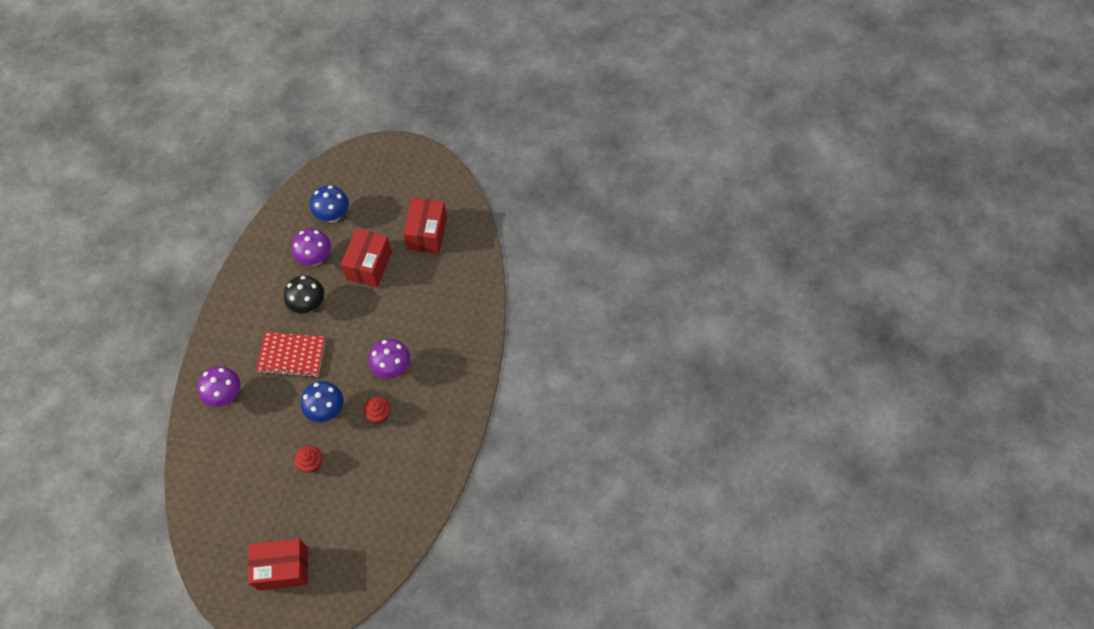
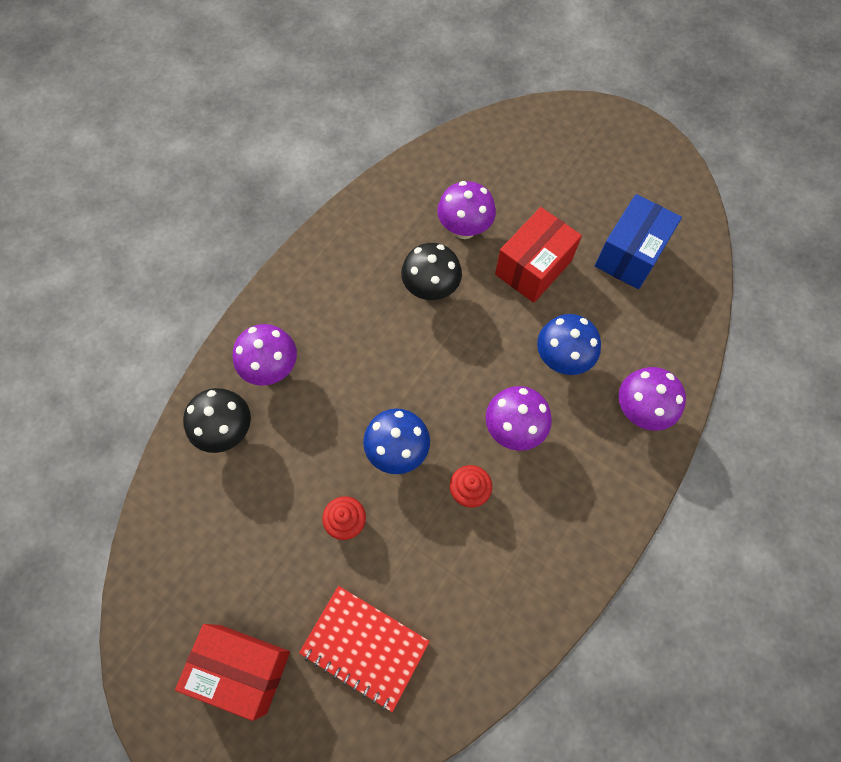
camera: 25 degrees right, 5 degrees up
red notebook [256,332,325,377] -> red notebook moved to [299,586,430,712]
blue mushroom [310,186,349,222] -> blue mushroom moved to [537,314,601,375]
red box [403,198,447,253] -> blue box [595,194,682,289]
none -> black mushroom [183,388,251,453]
none -> purple mushroom [619,367,686,431]

